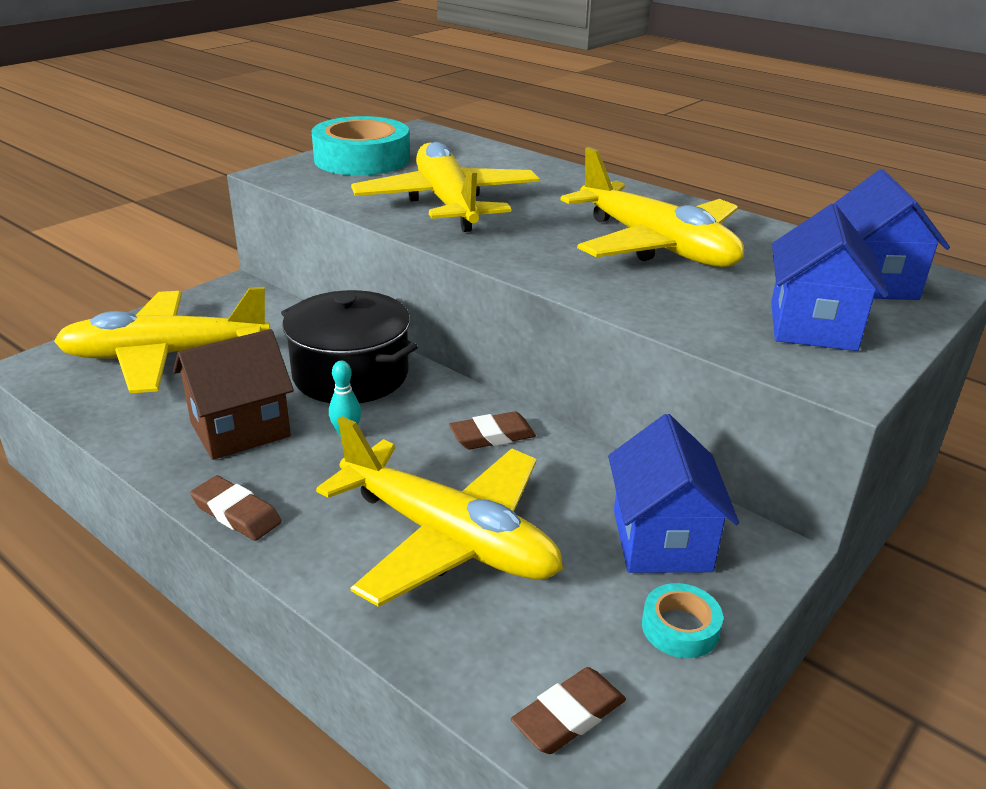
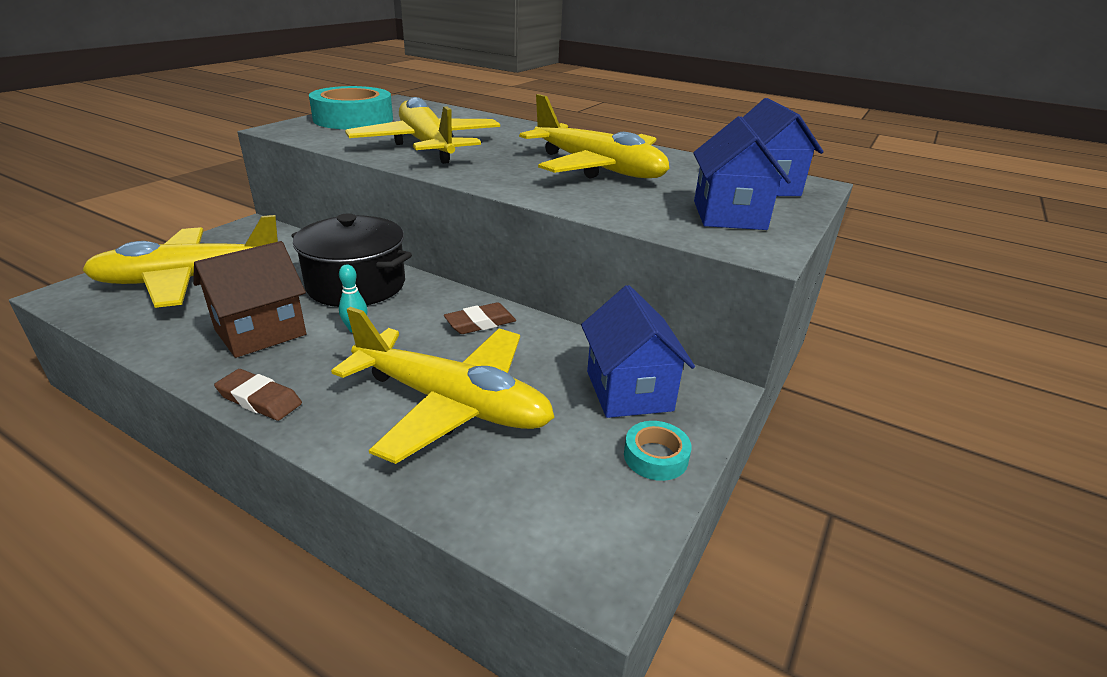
camera: 10 degrees left, 0 degrees up
brown eraser [511,667,626,754] -> none

